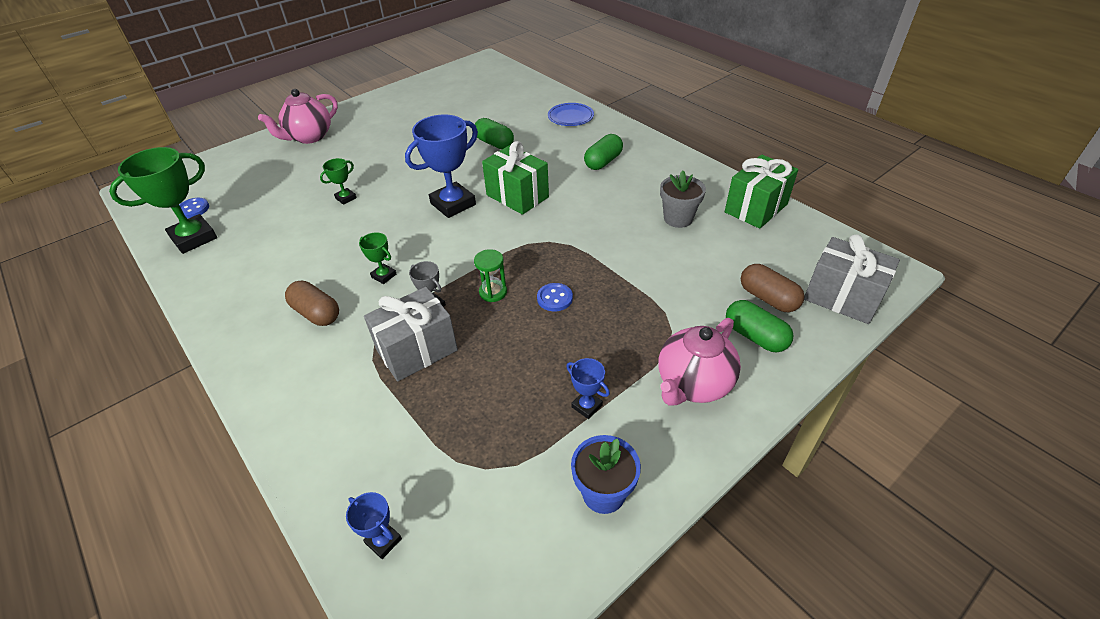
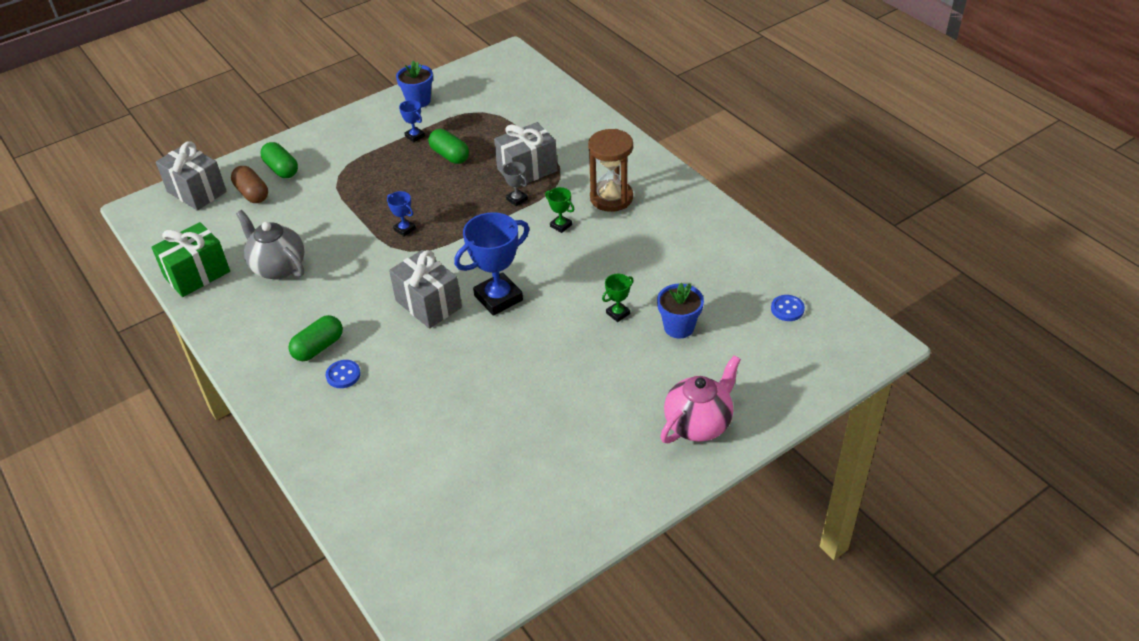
camera: 175 degrees left, 0 degrees up
green trophy [109,147,217,254] -> none
brown capsule [285,281,339,326] -> brown hourglass [588,129,633,212]
blue trophy [346,492,402,559] -> blue trophy moved to [387,191,416,237]
green hourglass [474,249,507,302] -> none
green capsule [475,118,514,149] -> green capsule moved to [428,129,469,164]
green gift [482,141,549,215] -> grey gift [389,250,462,329]
blue button [537,283,573,311] -> blue button moved to [326,360,361,388]
blue plate [548,103,594,126] -> none
pink teapot [658,318,741,406] -> none
grey flower pot [660,170,706,228] -> grey teapot [236,210,305,280]
none -> blue flower pot [657,283,704,338]

